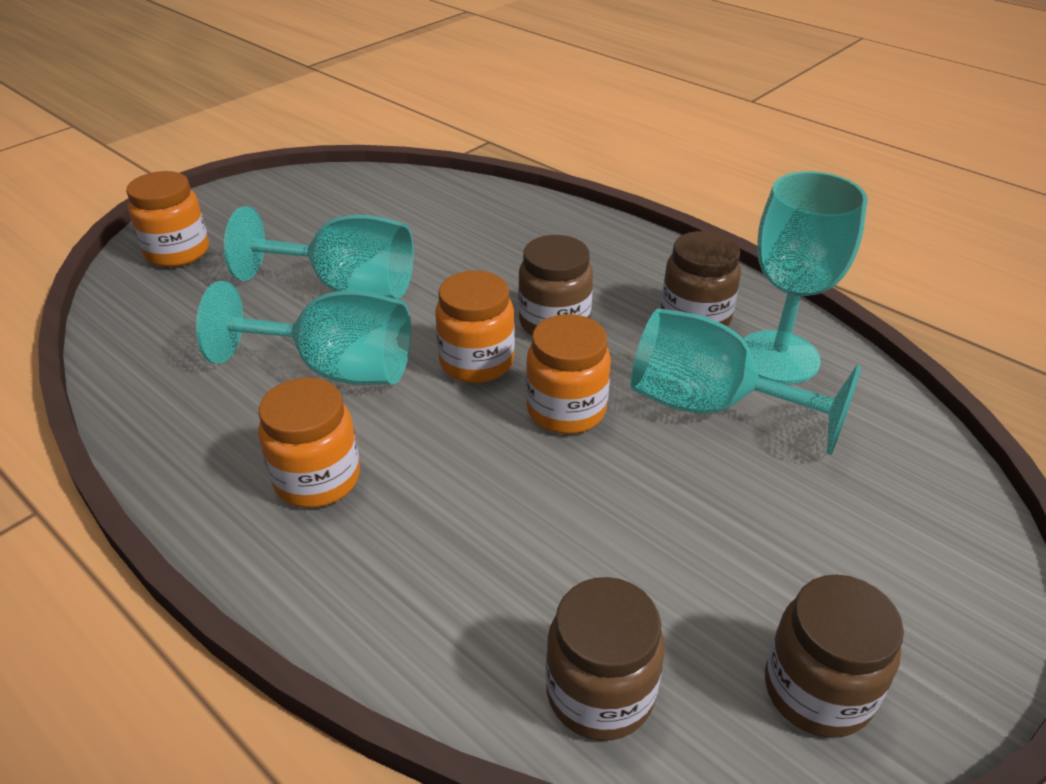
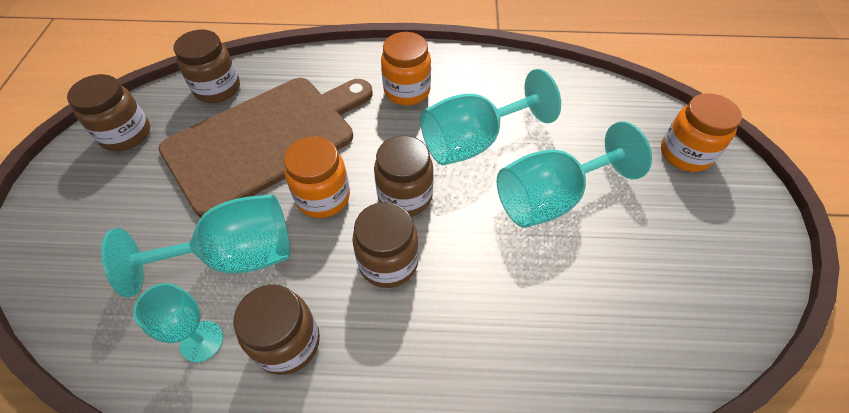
camera: 140 degrees right, 15 degrees up
orange jar [435,270,515,383] -> brown jar [374,135,434,216]
turquoise goblet [743,171,868,384] -> turquoise goblet [133,283,223,362], size x0.58
none -> brown cutting board [158,78,372,217]

